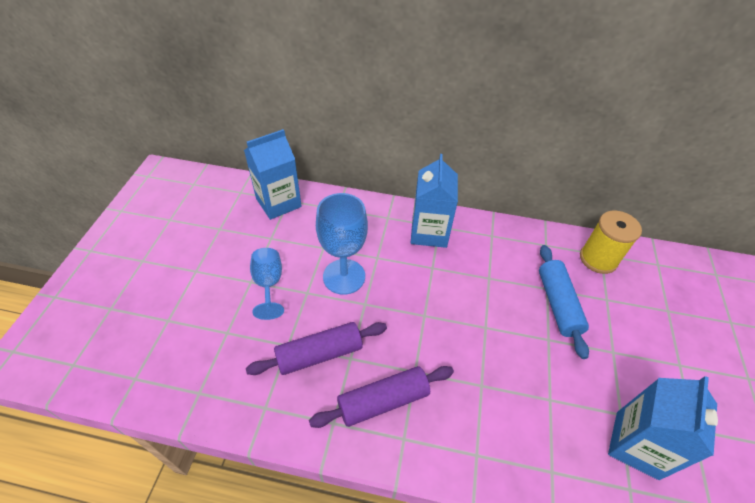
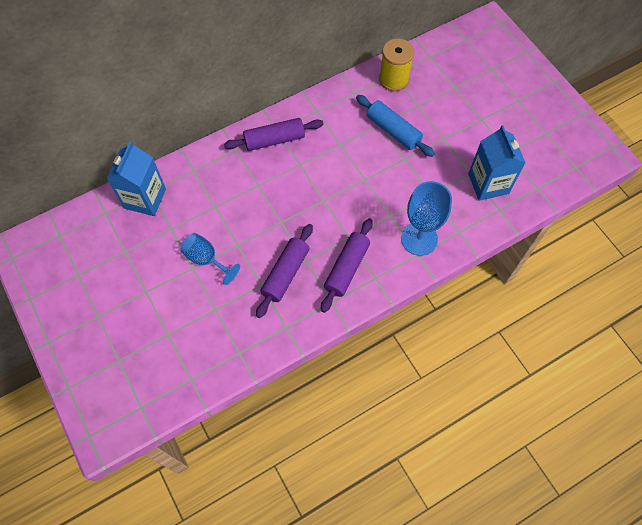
camera: 40 degrees left, 15 degrees up
blue goblet [316,193,368,295] -> blue goblet moved to [401,181,452,256]
blue carton [411,154,458,248] -> purple rolling pin [224,118,323,151]

